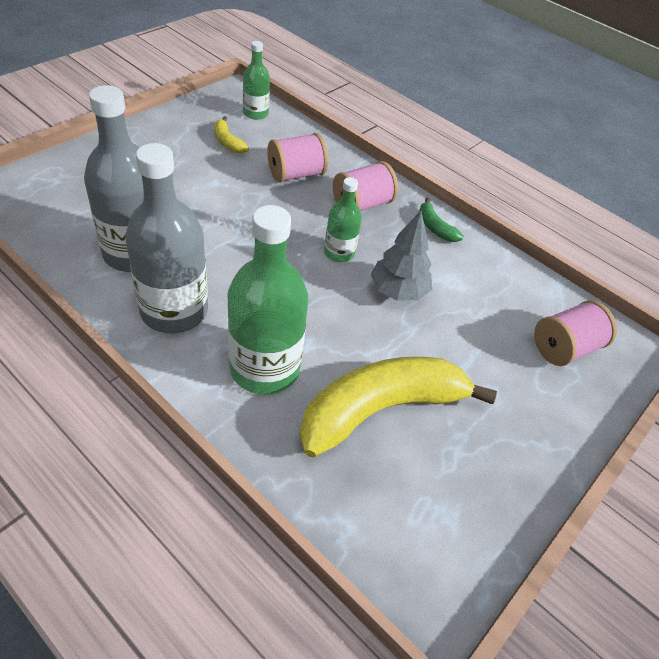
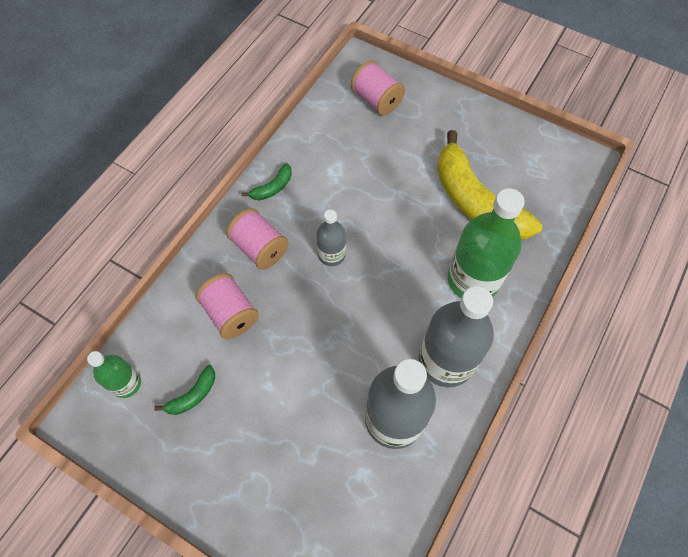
camera: 95 degrees left, 15 degrees up
yellow banana [214,116,249,154] -> green banana [154,365,215,415]
green bottle [324,177,362,262] -> grey bottle [316,209,346,266]
grey tree [370,211,432,301] -> none

